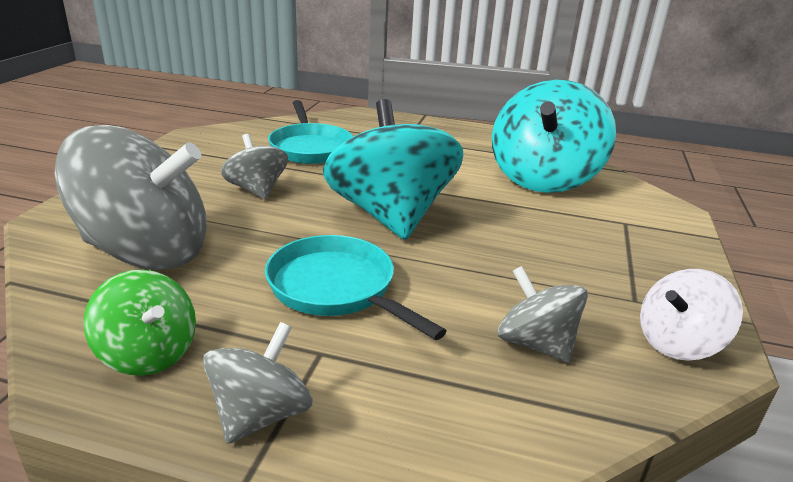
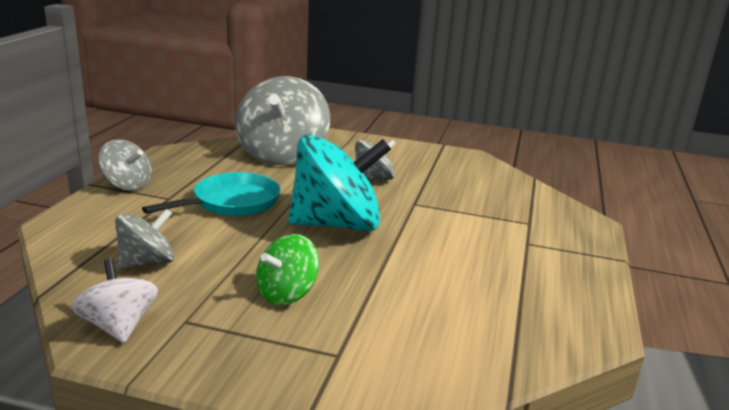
camera: 90 degrees right, 5 degrees down
green spinning top [83,270,196,376] -> green spinning top moved to [256,234,319,305]
turquoise pan [268,100,353,164] -> none
turquoise spinning top [492,80,616,193] -> none

